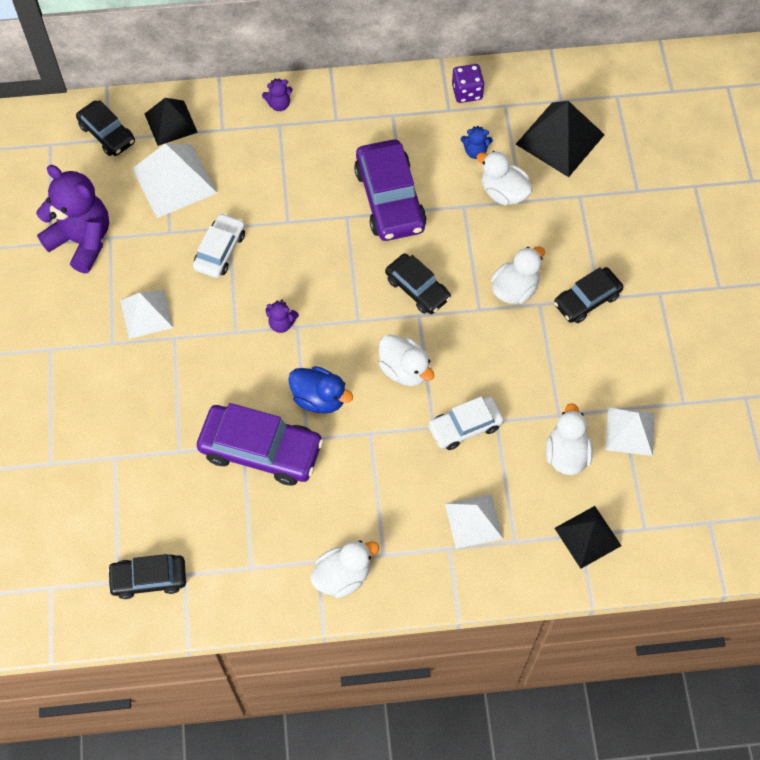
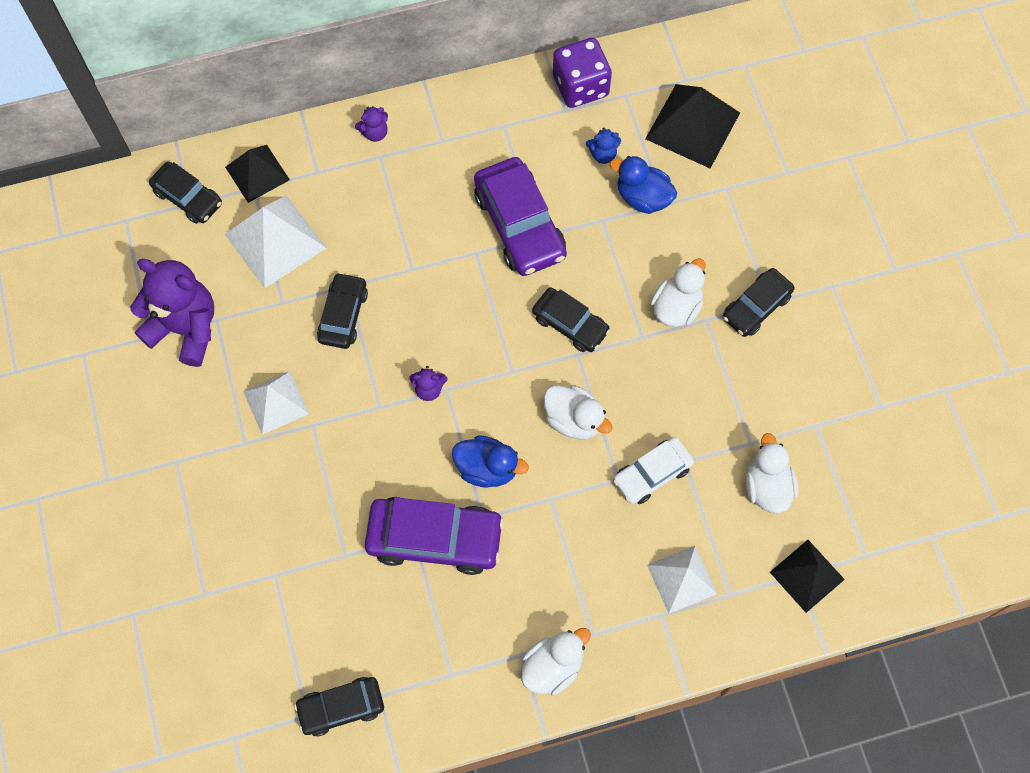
camera: 10 degrees left, 5 degrees up
white car [193,213,245,278] -> black car [317,272,368,349]
purple dice [452,64,484,103] -> purple dice [553,38,612,108], size x1.52
white duck [477,151,533,205] -> blue duck [610,156,677,214]
white pyramid [606,407,655,456] -> none

